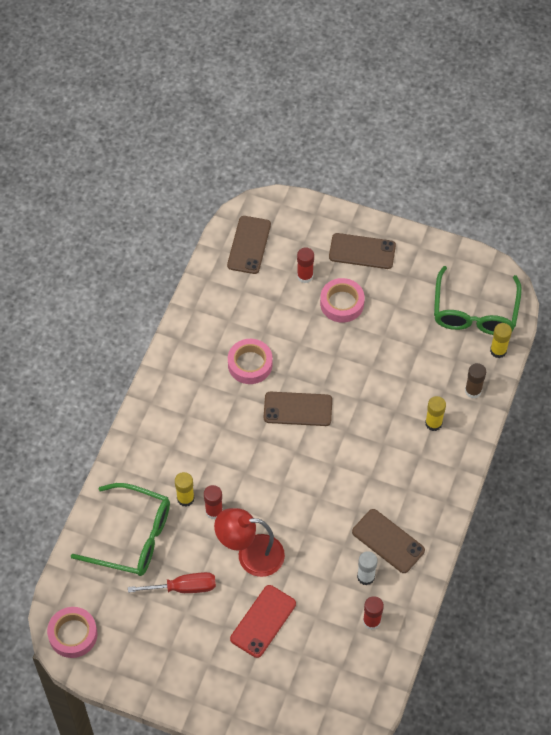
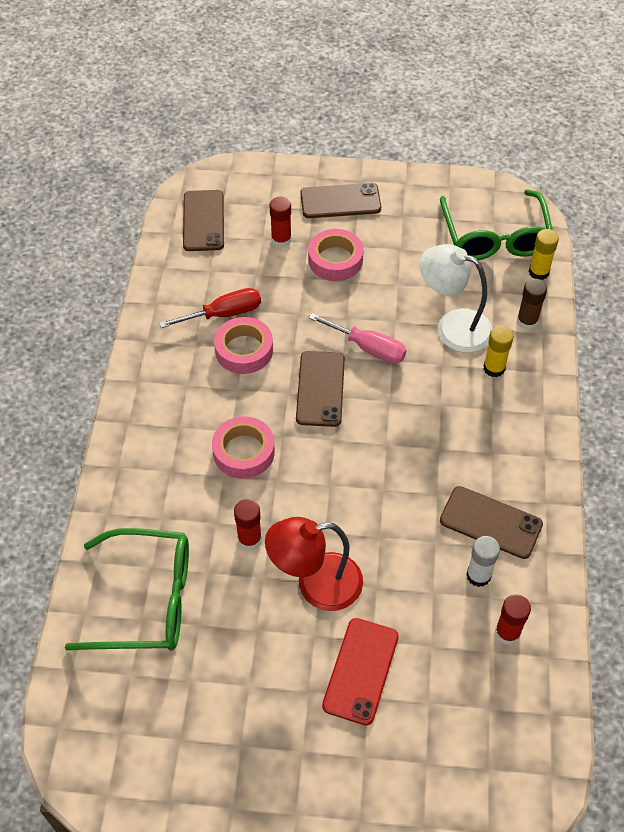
camera: 15 degrees left, 5 degrees down
pink tape [47,607,97,658] -> pink tape moved to [212,416,275,479]
red screwdriver [128,572,216,593] -> red screwdriver moved to [159,288,261,328]
yellow glue stick [175,472,194,507] -> none
brown phone [264,392,332,426] -> brown phone turned 75 degrees counterclockwise [296,351,345,427]
none -> pink screwdriver [308,313,407,364]
none -> white lamp [420,244,493,353]

